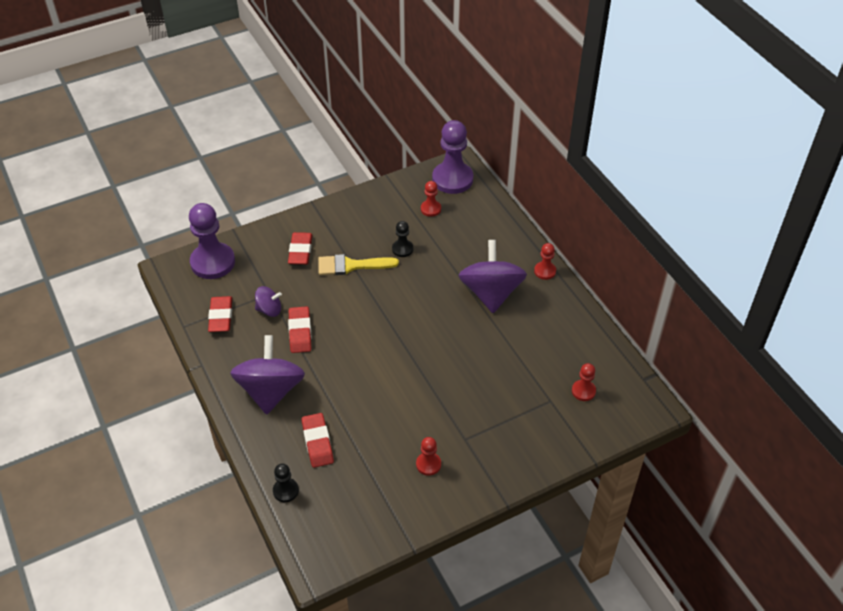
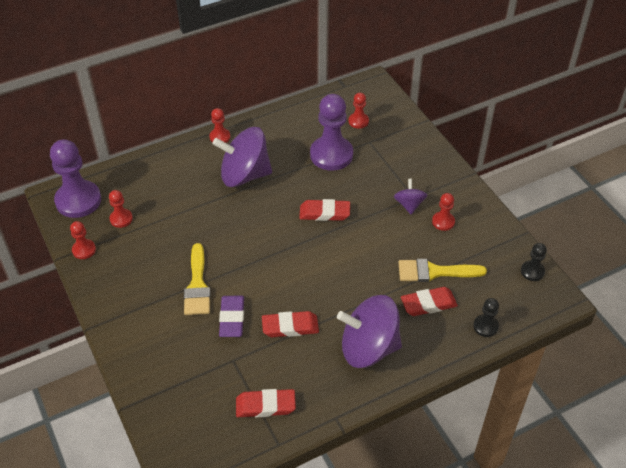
camera: 90 degrees left, 0 degrees up
purple pawn [189,203,235,279] -> purple pawn moved to [310,94,353,171]
purple spinning top [255,286,282,317] -> purple spinning top moved to [394,179,427,214]
red eraser [288,232,312,265] -> red eraser moved to [299,199,350,221]
black pawn [392,221,413,257] -> black pawn moved to [521,243,547,281]
none -> red pawn [70,221,96,259]
none -> purple eraser [219,296,244,337]
none -> yellow brush [398,259,487,282]

